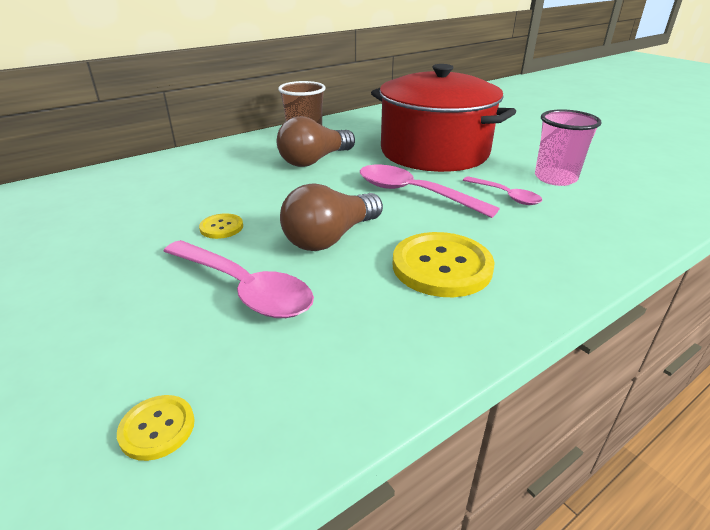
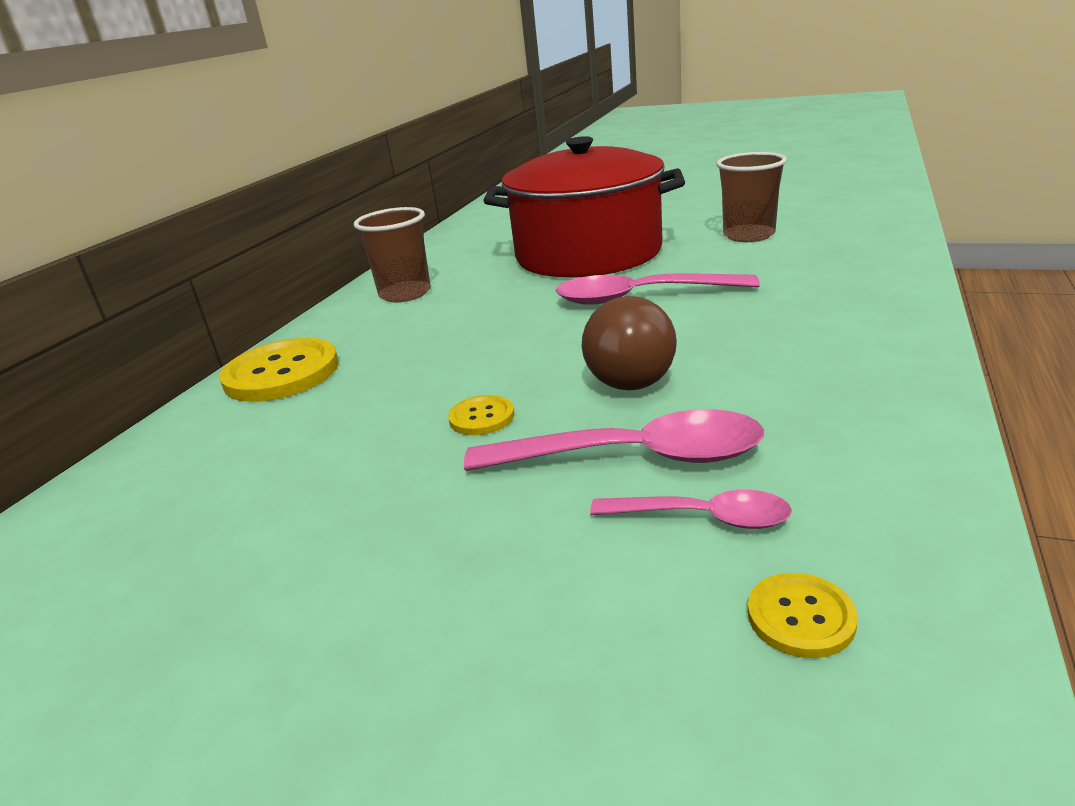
camera: 30 degrees left, 5 degrees down
brown light bulb [277,116,355,167] -> none
yellow button [393,232,495,297] -> yellow button moved to [219,338,339,402]
pink spoon [463,176,542,205] -> pink spoon moved to [590,490,792,529]
pink cup [535,109,602,186] -> brown cup [716,152,787,242]

